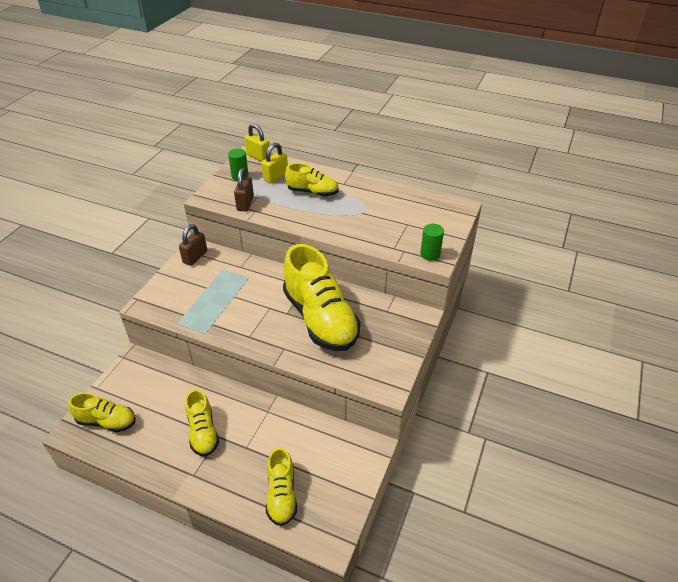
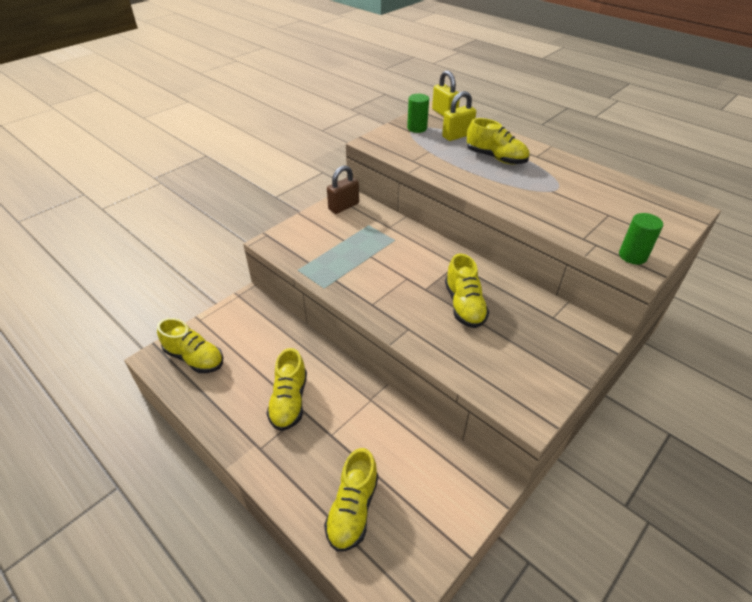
camera: 20 degrees right, 0 degrees up
brown padlock [234,168,254,212] -> none
yellow shoe [283,244,361,351] -> yellow shoe [445,254,489,328], size x0.53

